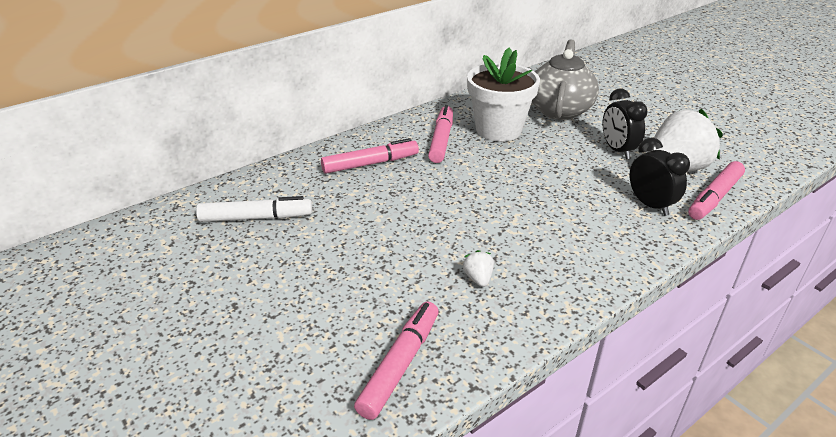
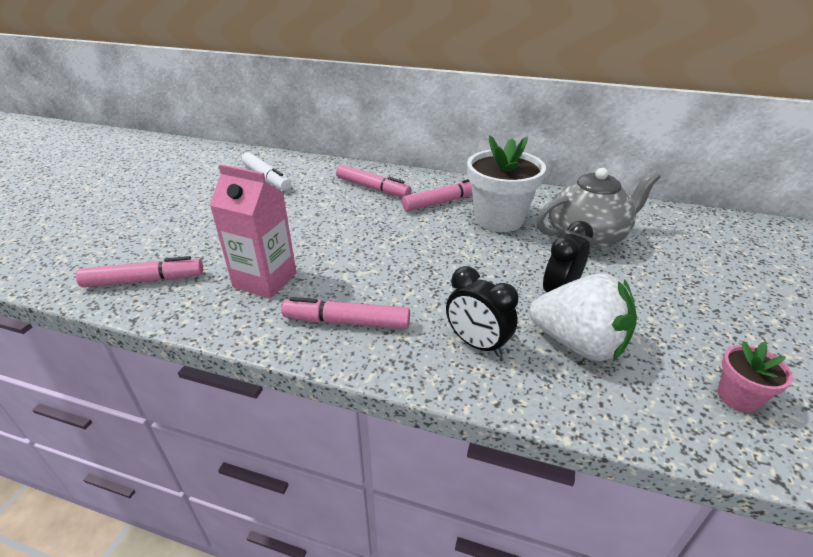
camera: 55 degrees right, 0 degrees up
white strawberry [463,250,494,287] -> pink carton [210,164,297,298]
black clock [630,138,690,216] -> black clock turned 105 degrees clockwise [446,266,518,357]
pink marker [688,161,745,220] -> pink marker moved to [282,297,410,329]
none -> pink flower pot [718,341,793,412]

